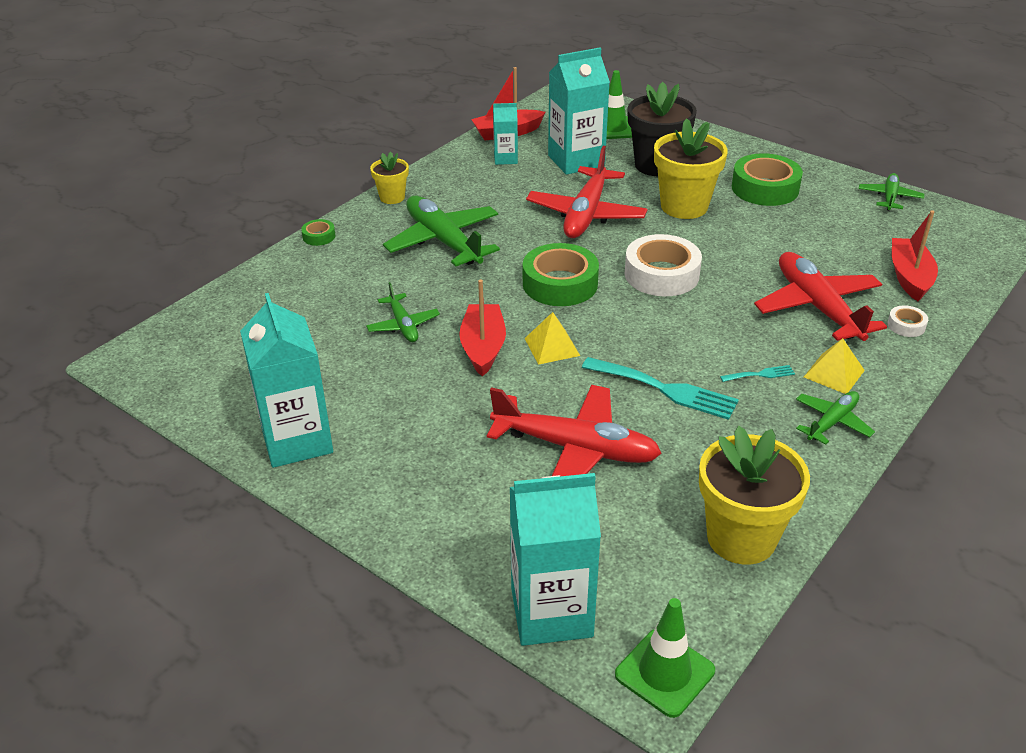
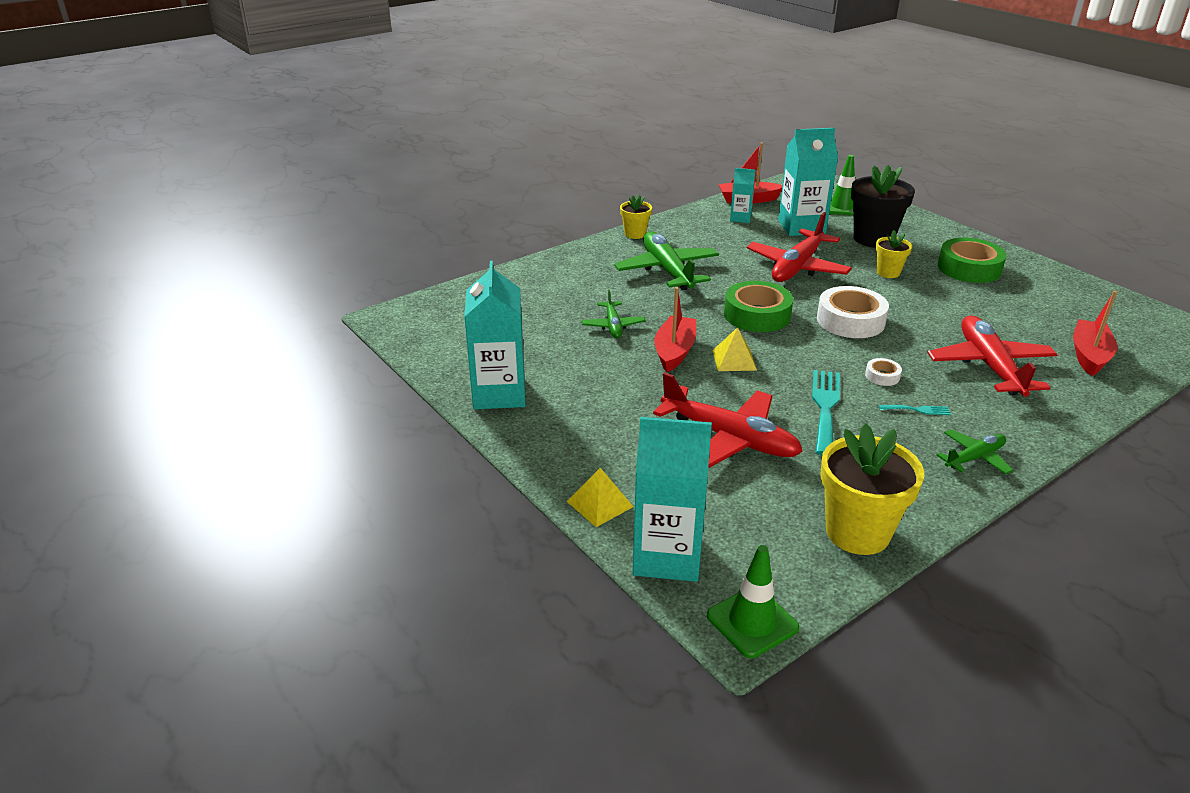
camera: 15 degrees right, 5 degrees down
green tape [301,219,335,246] -> none
turquoise fork [582,357,739,420] -> turquoise fork turned 120 degrees counterclockwise [812,370,840,455]
yellow flower pot [654,118,728,219] -> yellow flower pot [876,230,912,278], size x0.54
yellow pyramid [804,338,865,394] -> yellow pyramid moved to [567,468,633,527]
green plane [859,173,925,210] -> none
white tape [887,305,928,337] -> white tape moved to [865,358,902,386]

